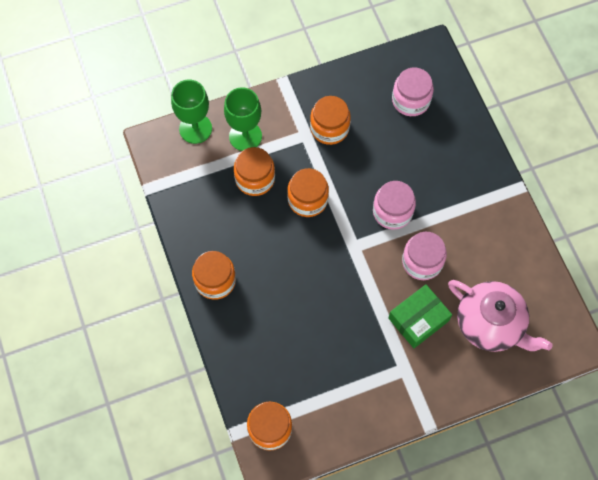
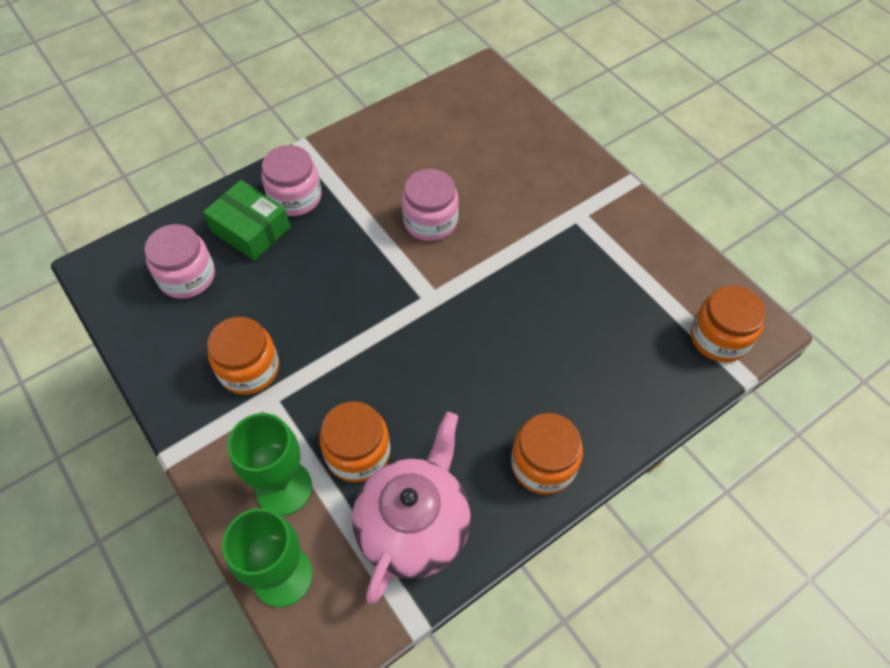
camera: 105 degrees left, 10 degrees down
orange jar [287,168,329,217] -> none
pink jar [373,181,416,230] -> pink jar moved to [262,145,322,216]
green box [388,284,452,348] -> green box moved to [203,180,290,261]
pink teapot [448,280,553,352] -> pink teapot moved to [352,412,471,604]

